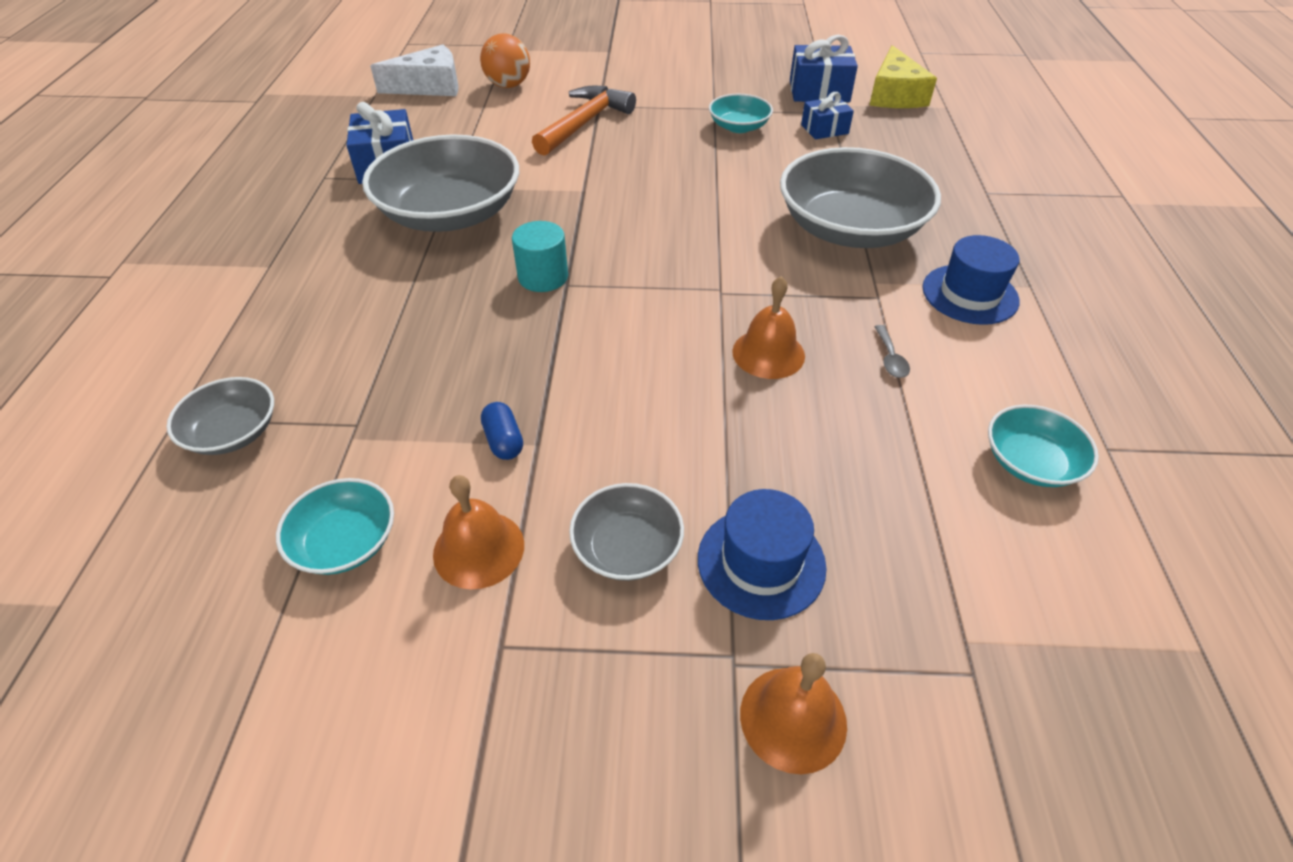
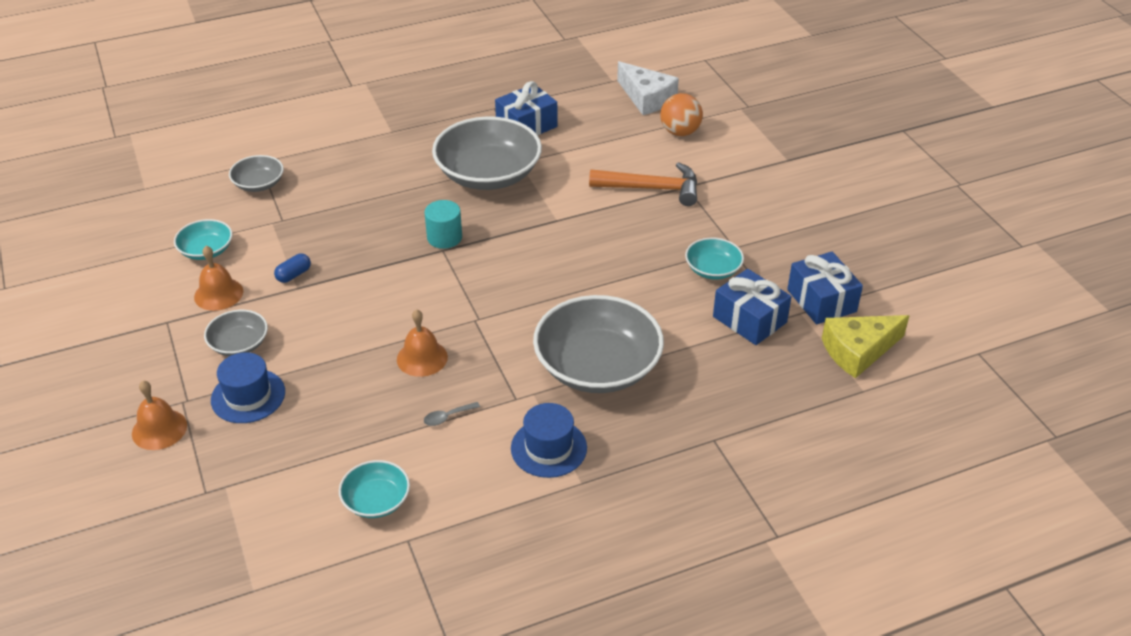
camera: 65 degrees right, 5 degrees down
blue gift [801,92,854,140] -> blue gift [713,269,792,345], size x1.59

